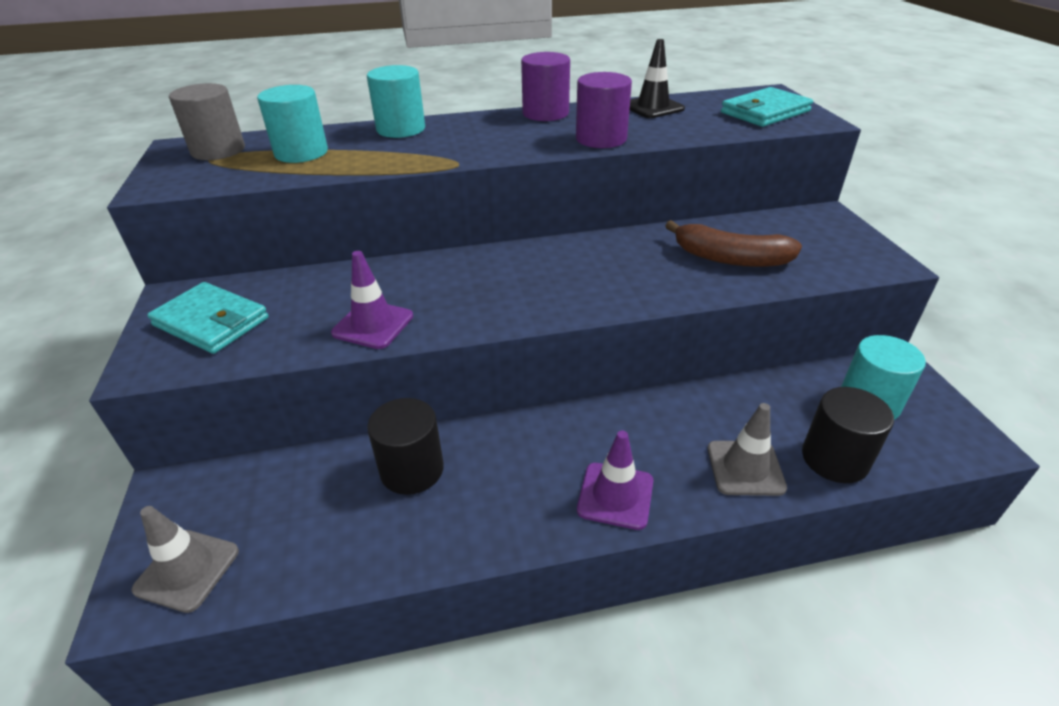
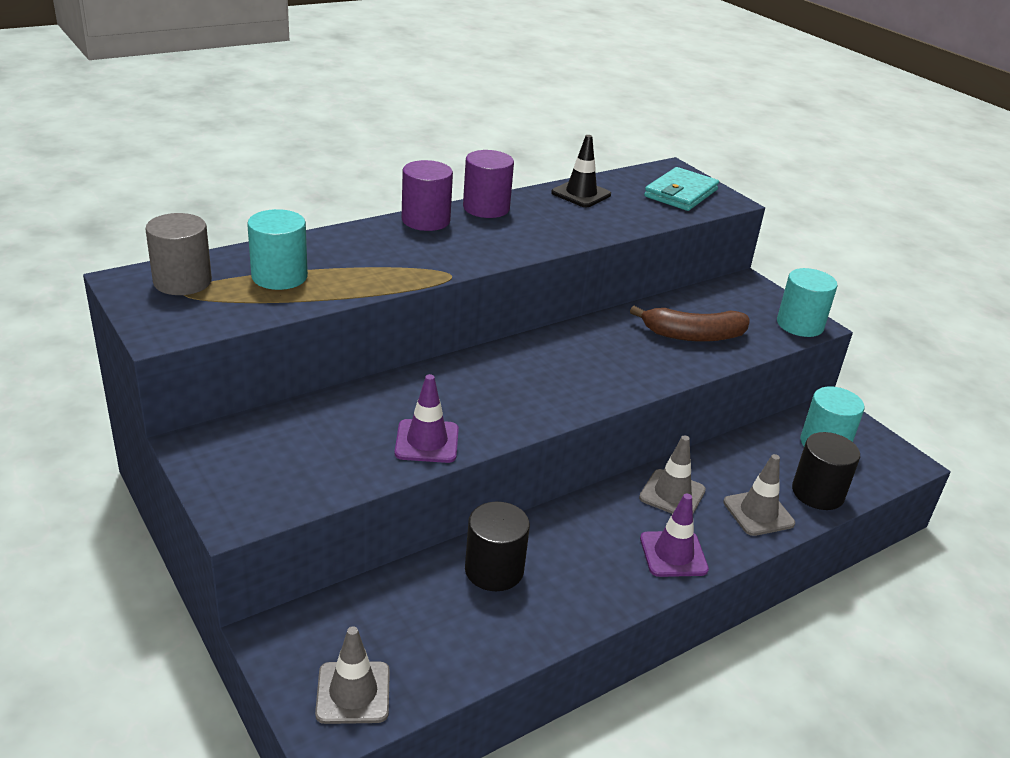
camera: 25 degrees left, 5 degrees down
turquoise wallet [147,282,269,354] -> none
turquoise cylinder [367,65,425,138] -> turquoise cylinder moved to [777,268,838,337]
purple cylinder [576,72,632,148] -> purple cylinder moved to [402,160,453,231]
none -> grey traffic cone [639,435,706,514]

